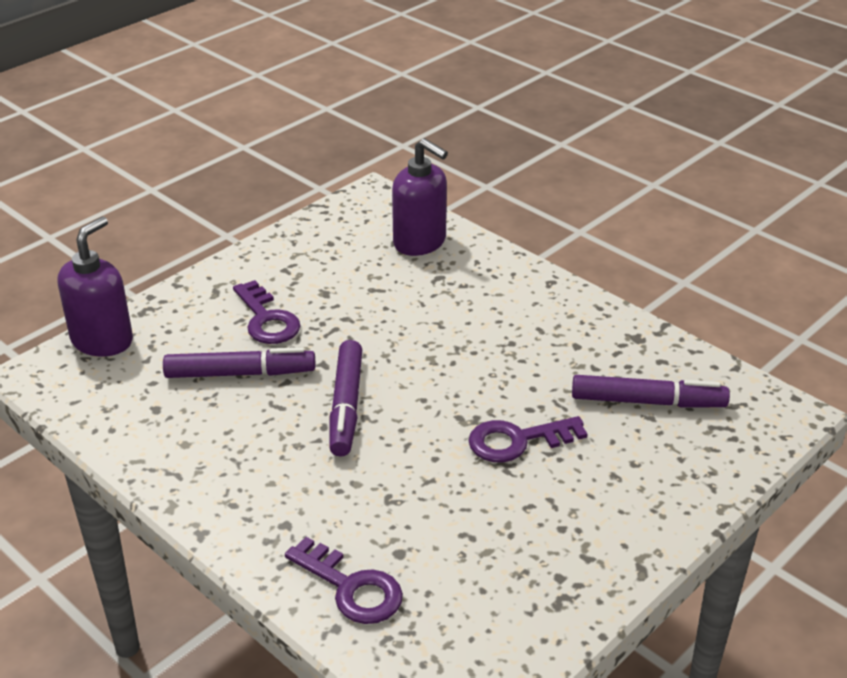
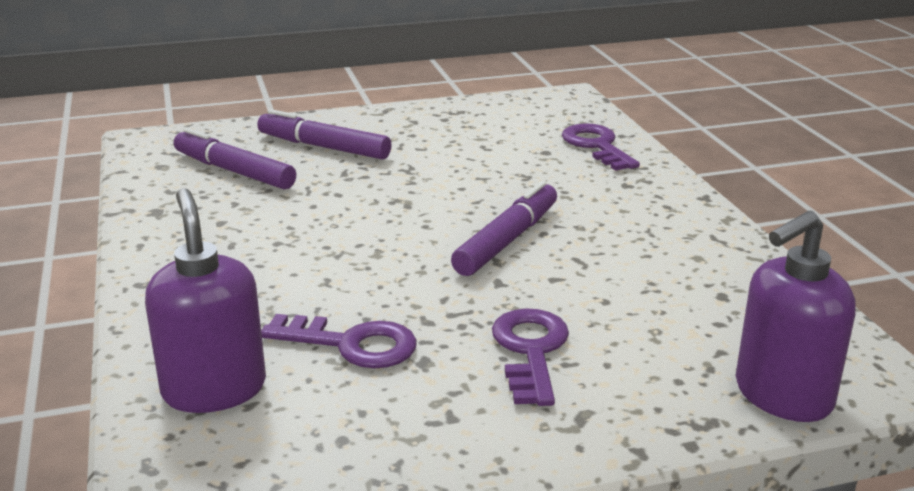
camera: 150 degrees left, 10 degrees down
purple marker [163,347,315,378] -> purple marker moved to [257,109,391,159]
purple key [468,416,587,462] -> purple key moved to [261,314,417,368]

